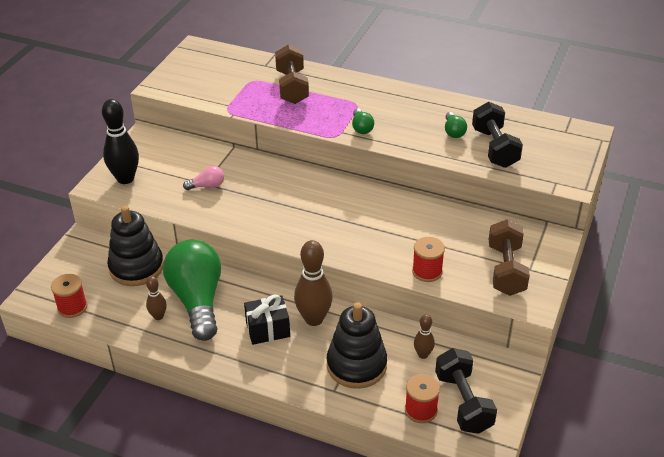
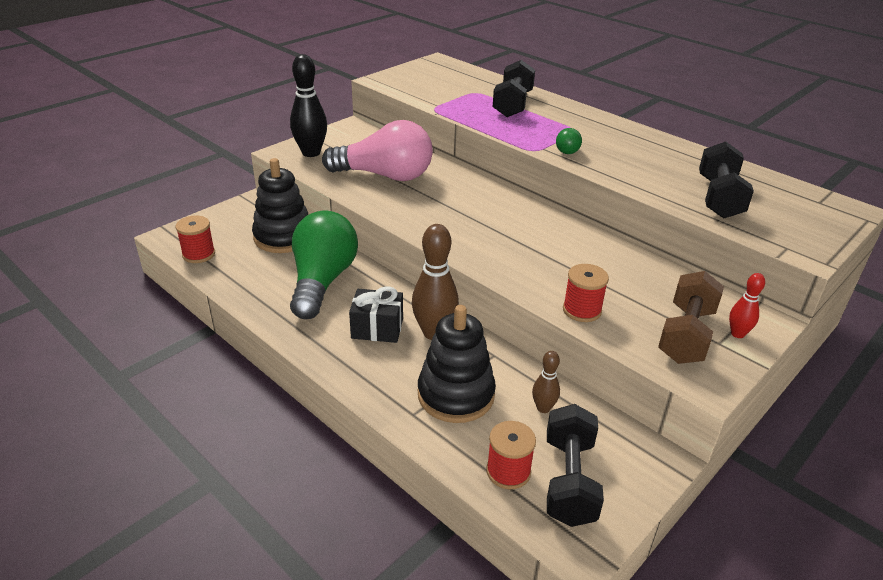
camera: 20 degrees right, 5 degrees down
brown bowling pin [146,276,167,320] -> none
pink light bulb [183,166,224,190] -> pink light bulb [322,120,433,181], size x2.43
brown dumbbell [275,44,309,104] -> black dumbbell [493,60,535,117]
green light bulb [445,112,467,138] -> none
none -> red bowling pin [729,273,765,338]

